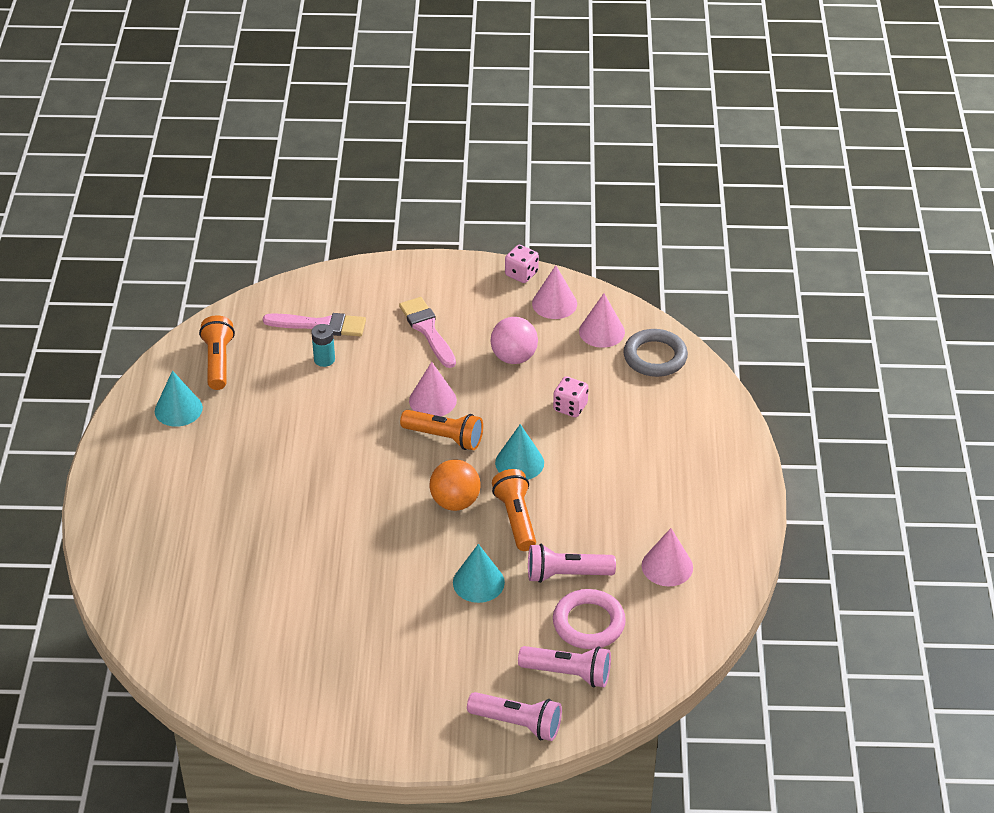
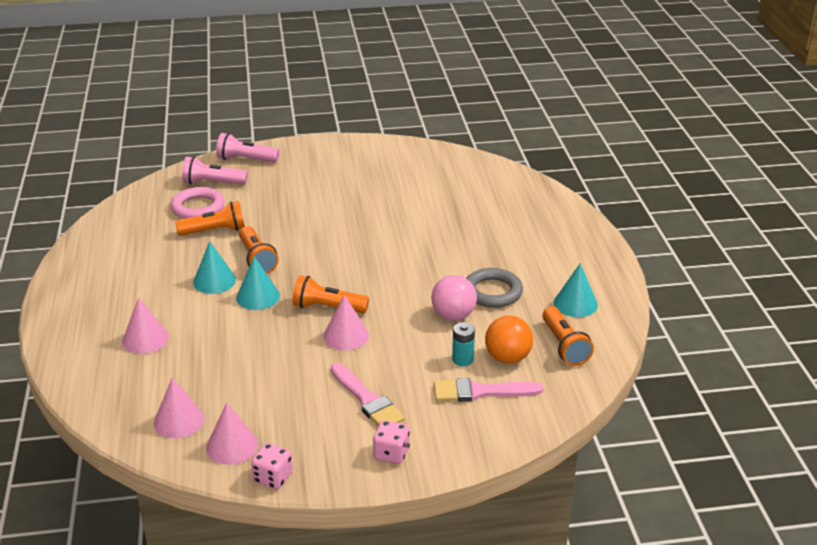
camera: 170 degrees right, 10 degrees down
orange ball [429,460,480,511] -> orange ball moved to [485,316,533,364]
turquoise cone [453,544,505,603] -> turquoise cone moved to [193,241,236,294]
pink ball [490,317,538,364] -> pink ball moved to [431,275,477,321]
pink flashlight [528,544,616,583] -> orange flashlight [175,201,245,236]
pink dice [553,376,589,417] -> pink dice moved to [373,420,410,464]
grey ring [623,329,688,377] -> grey ring moved to [466,268,523,308]
pink cone [642,528,693,586] -> pink cone moved to [122,298,169,354]

